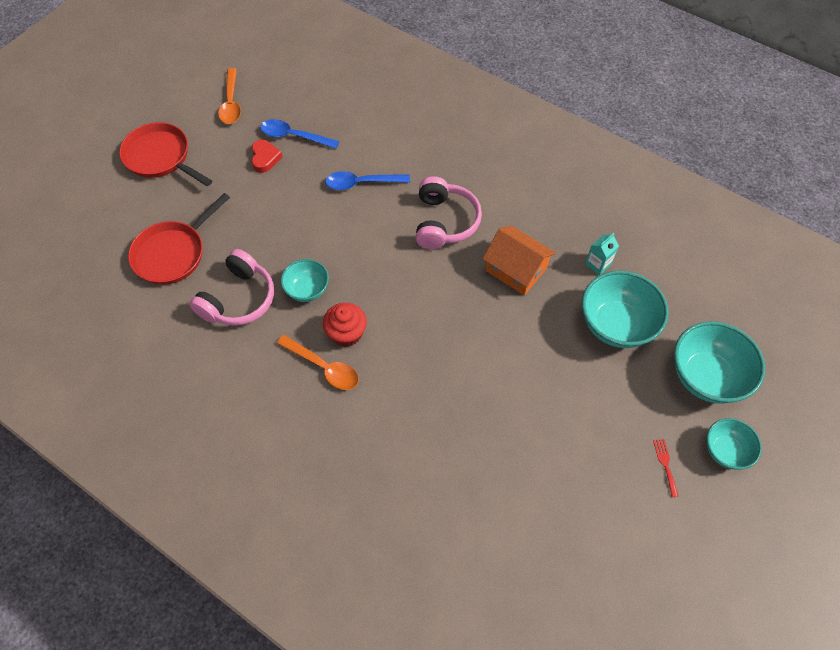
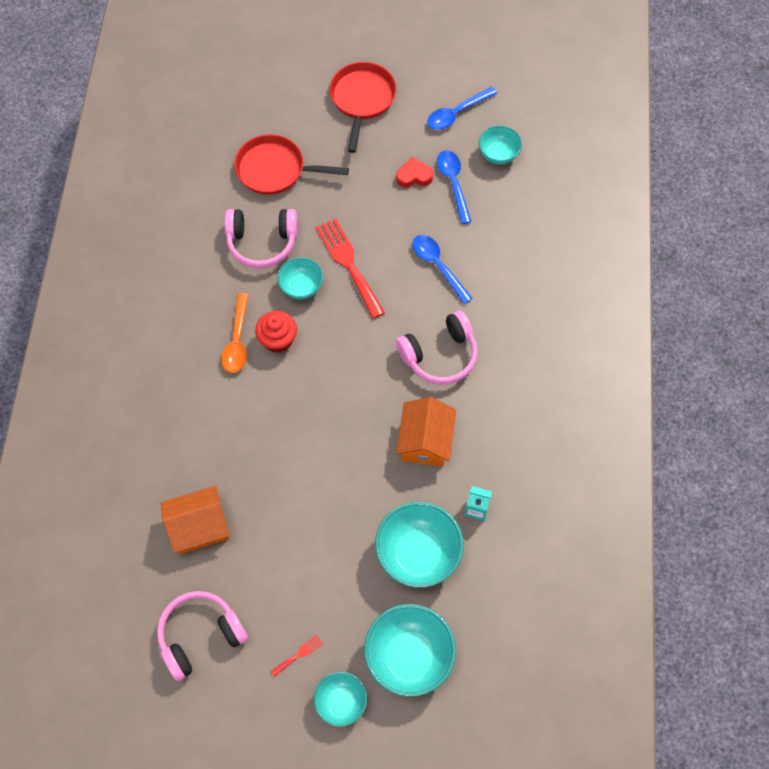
camera: 60 degrees right, 5 degrees up
orange spoon [218,68,241,124] -> blue spoon [427,87,497,130]
red heart [252,140,282,173] -> red heart turned 150 degrees counterclockwise [396,157,433,188]
none -> pink headphones [157,591,248,681]
none -> orange house [161,486,230,554]
none -> red fork [316,218,385,319]
none -> turquoise bowl [479,125,522,165]

